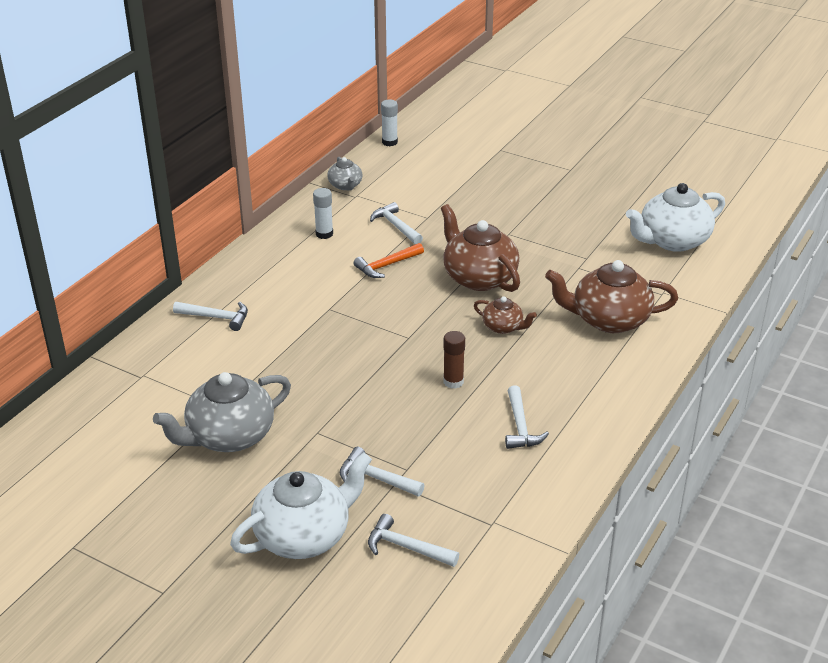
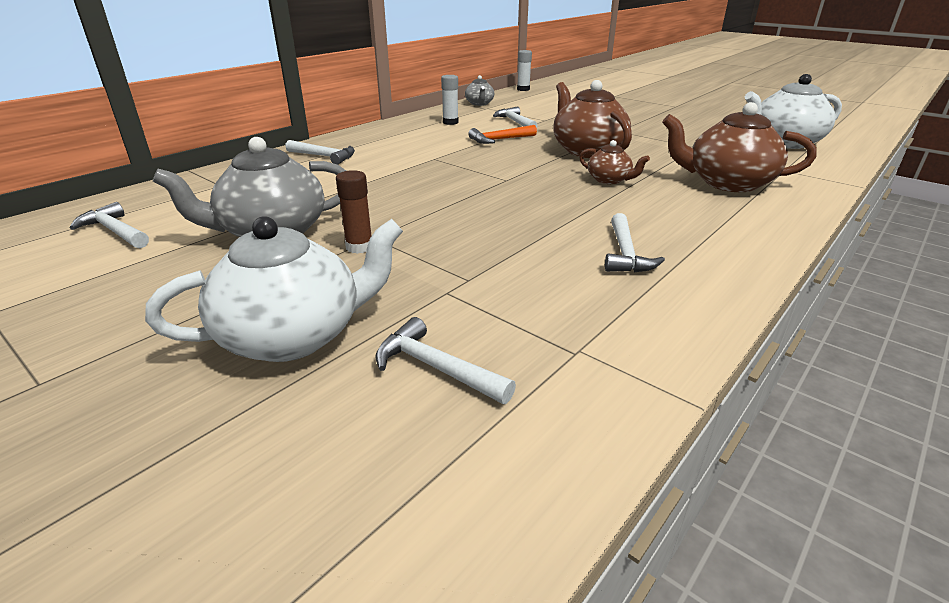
camera: 10 degrees right, 5 degrees down
white hammer [340,447,425,497] -> white hammer moved to [70,202,149,248]
brown glue stick [443,331,465,389] -> brown glue stick moved to [336,170,371,254]

